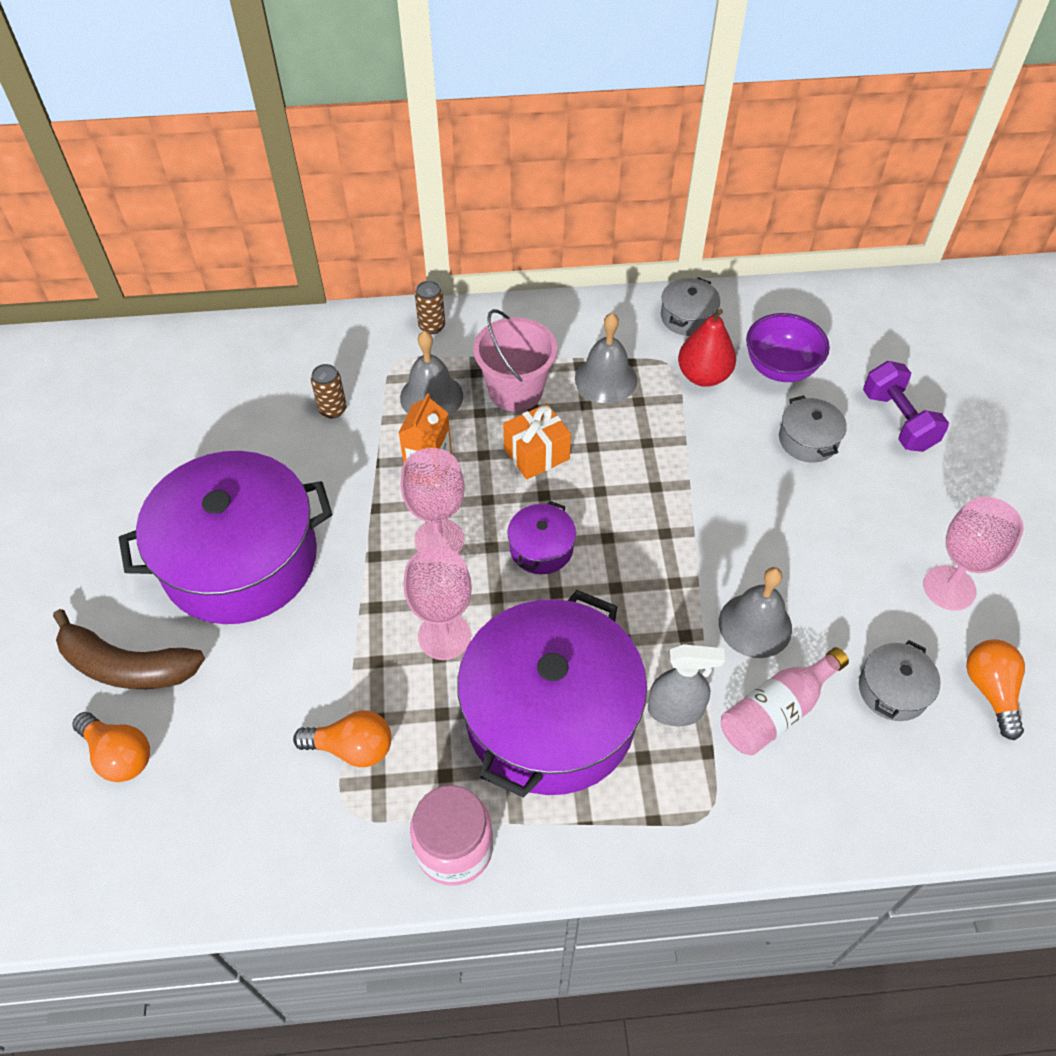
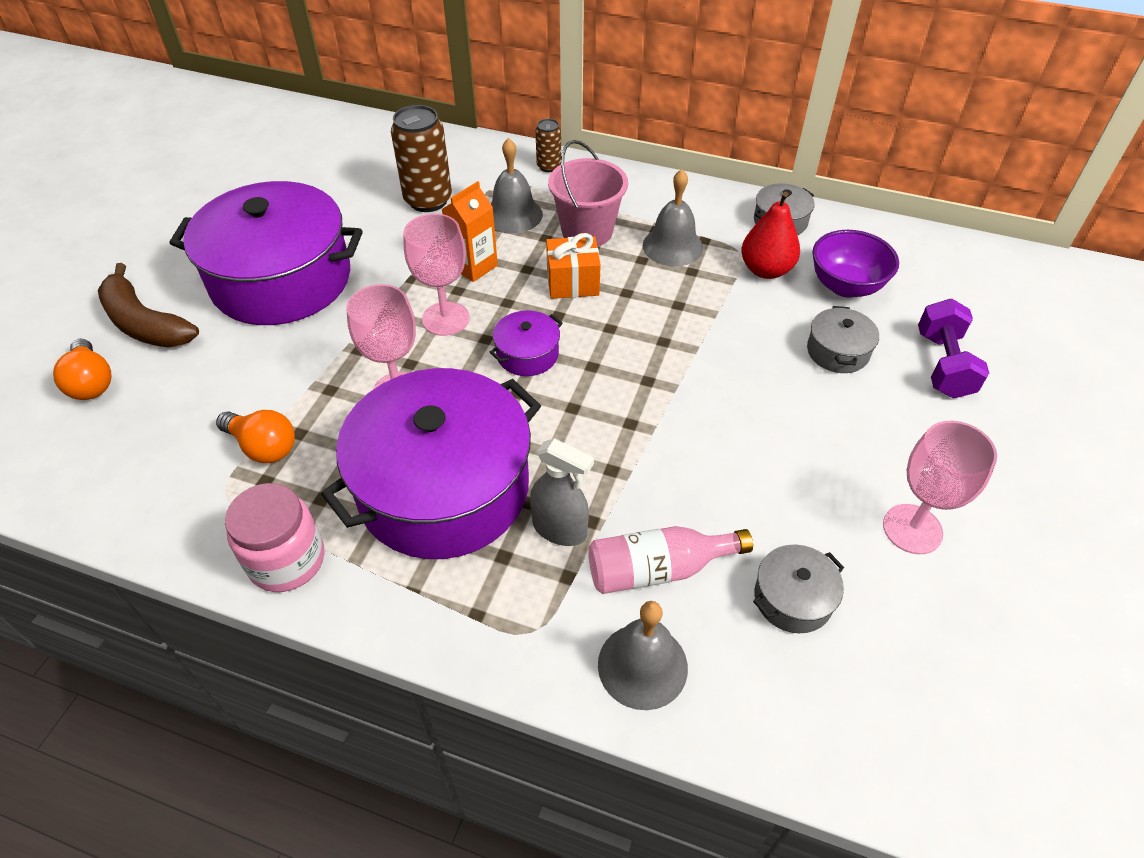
camera: 25 degrees right, 5 degrees down
brown can [311,364,347,418] -> brown can [391,105,452,212], size x1.89
grey bell [719,567,792,658] -> grey bell moved to [598,601,688,710]
orange light bulb [966,639,1025,740] -> none

